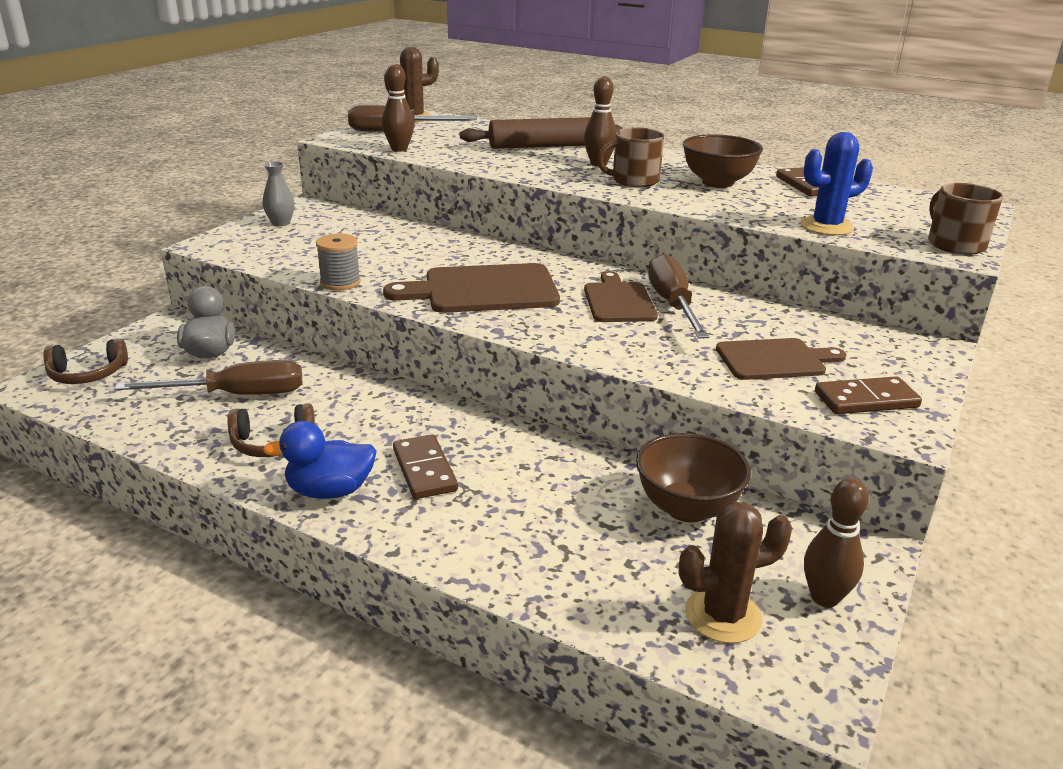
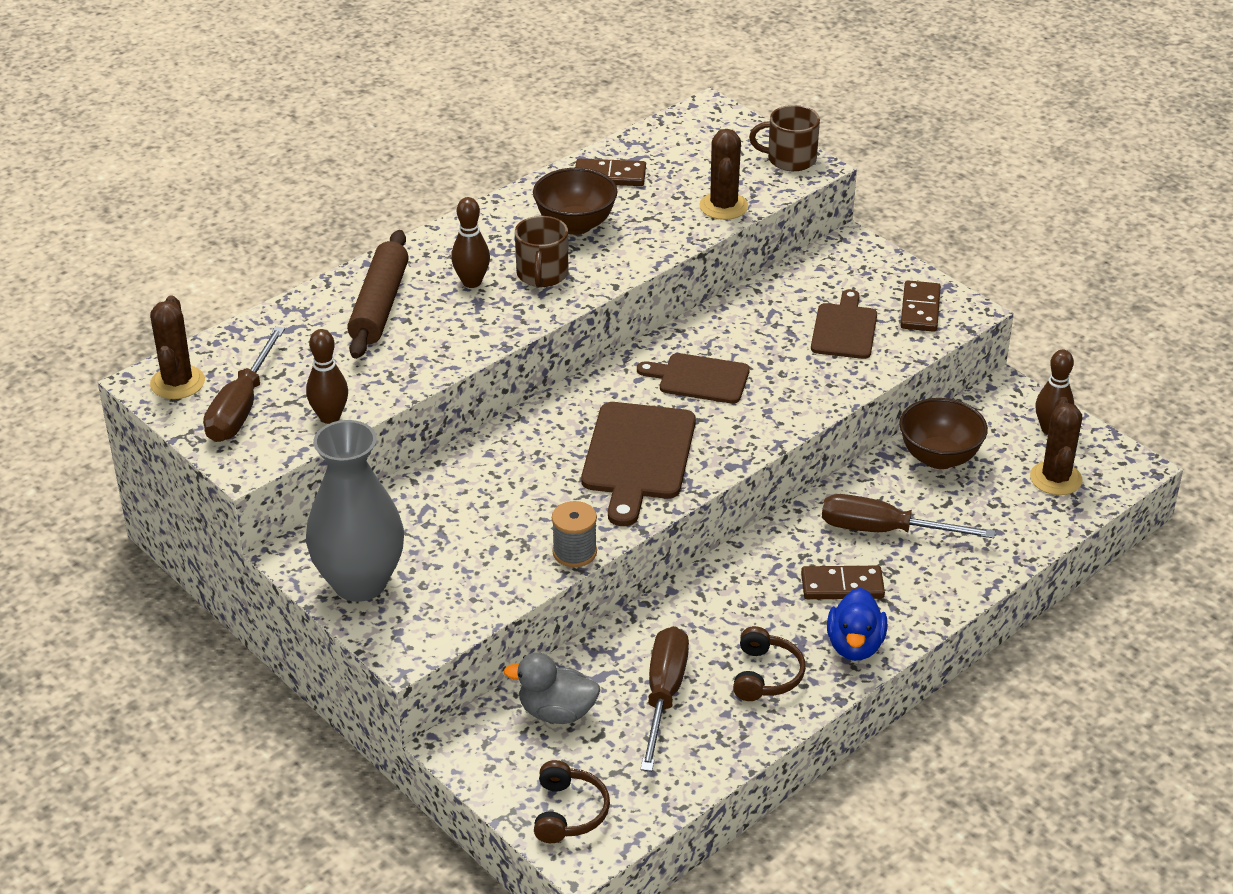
camera: 70 degrees left, 10 degrees up
grey vase [262,161,295,226] -> grey vase [306,420,404,602], size x2.38
brown screwdriver [648,253,709,339] -> brown screwdriver moved to [822,494,995,538]
blue cactus [800,132,873,235] -> brown cactus [699,129,748,220]

